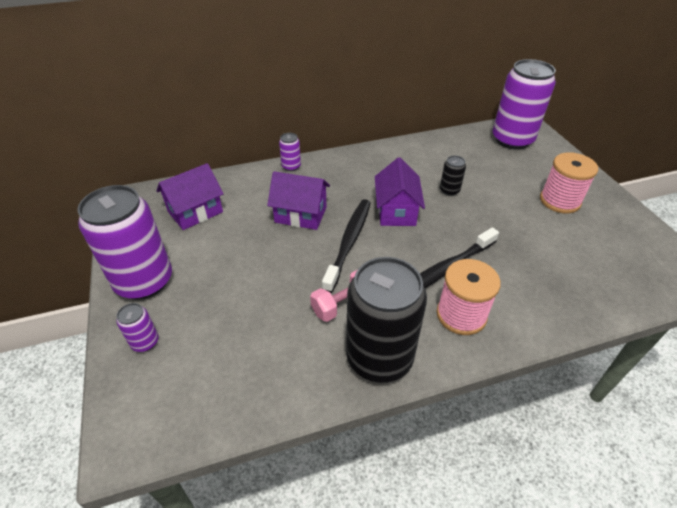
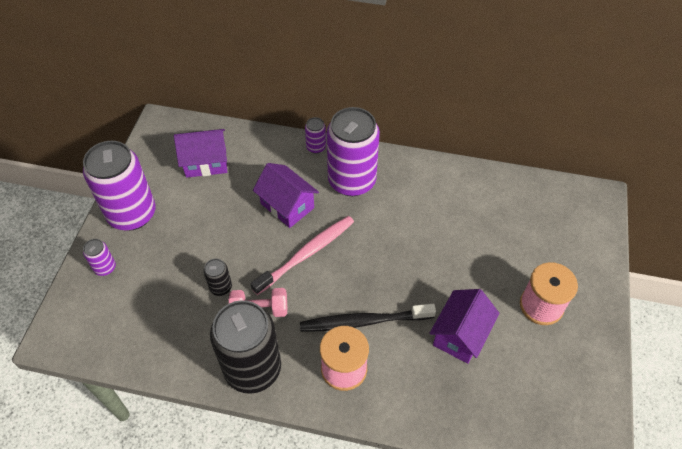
camera: 30 degrees right, 10 degrees up
black toothbrush [322,199,371,293] -> pink toothbrush [250,216,354,295]
purple house [375,158,425,226] -> purple house moved to [430,289,500,364]
black can [440,155,466,196] -> black can moved to [204,258,232,296]
purple can [493,59,556,149] -> purple can moved to [327,107,380,196]

